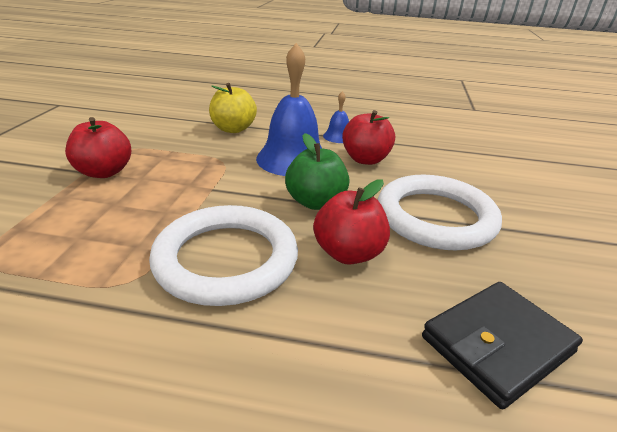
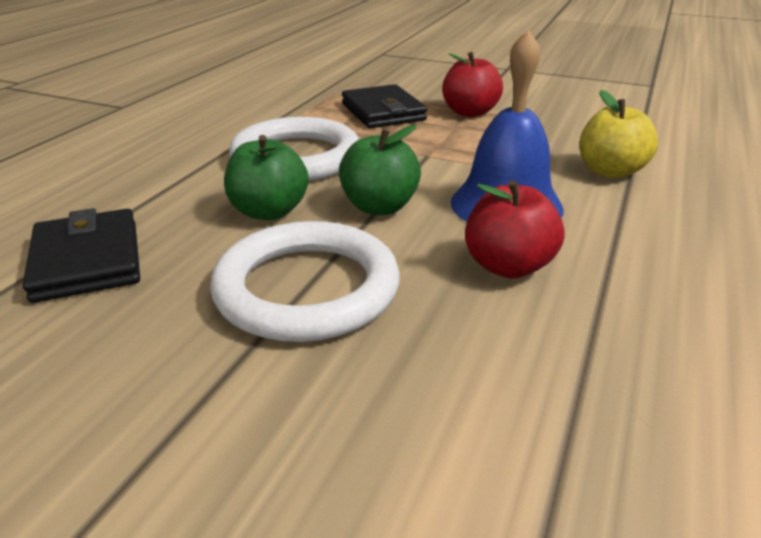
camera: 105 degrees right, 0 degrees up
red apple [313,179,390,265] -> green apple [224,135,309,220]
blue bell [323,91,349,143] -> none
none -> black wallet [342,84,427,128]

